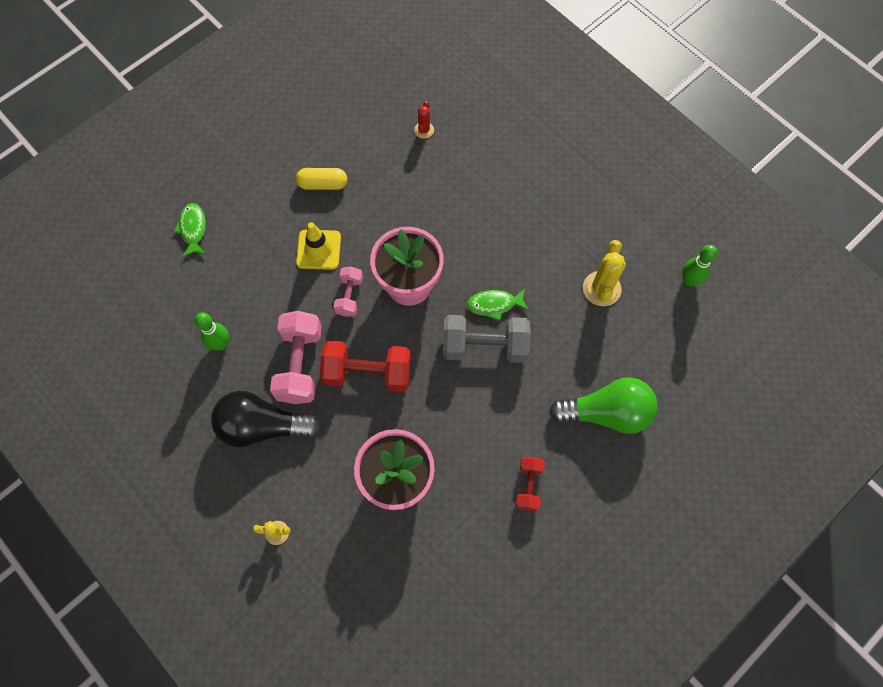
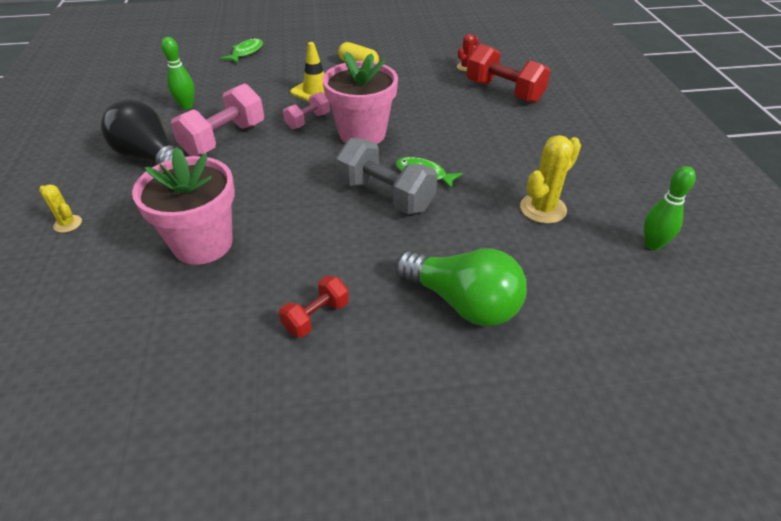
camera: 35 degrees right, 25 degrees down
red dumbbell [320,340,411,392] -> red dumbbell moved to [466,44,550,103]

